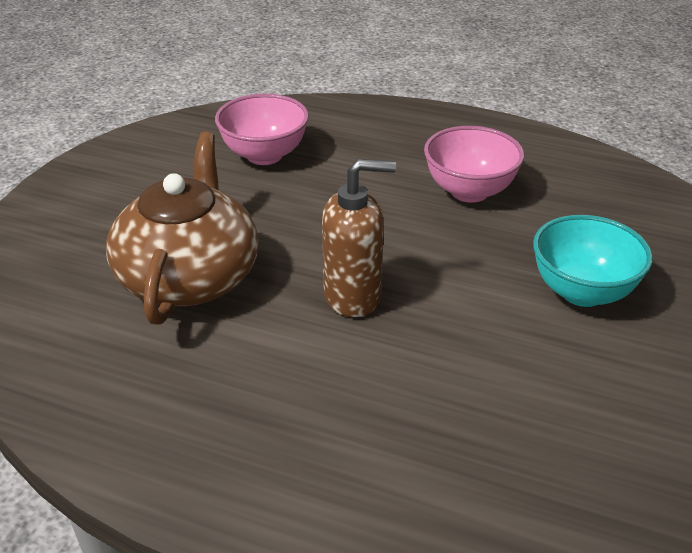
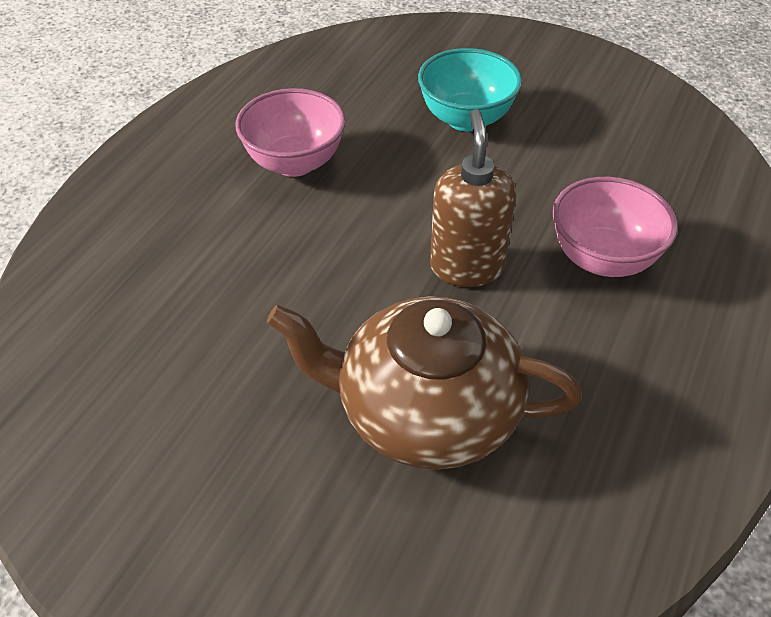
camera: 85 degrees left, 10 degrees up
pink bowl [215,94,309,165] -> pink bowl moved to [553,177,678,277]

